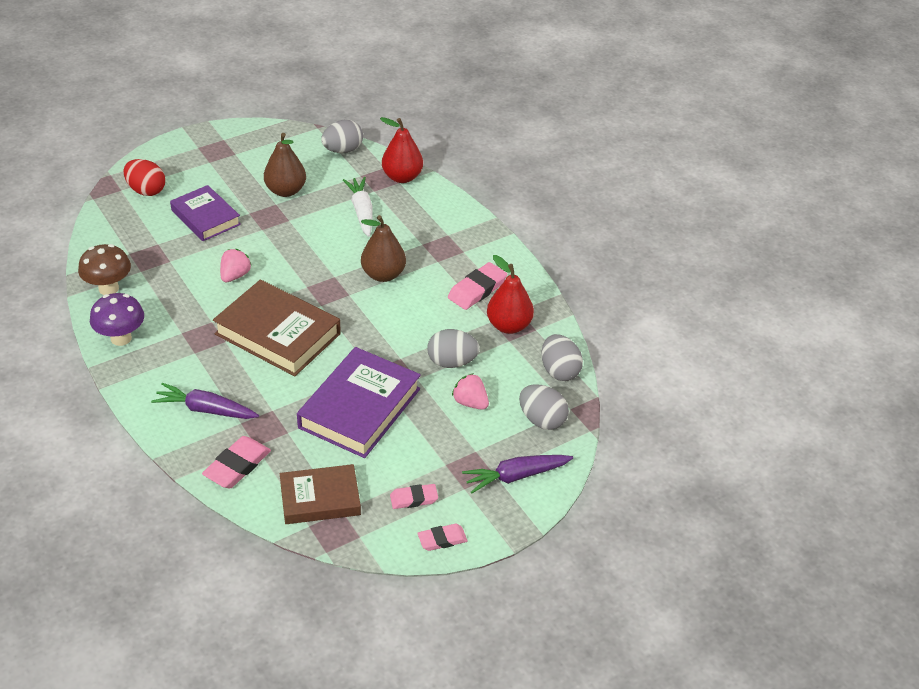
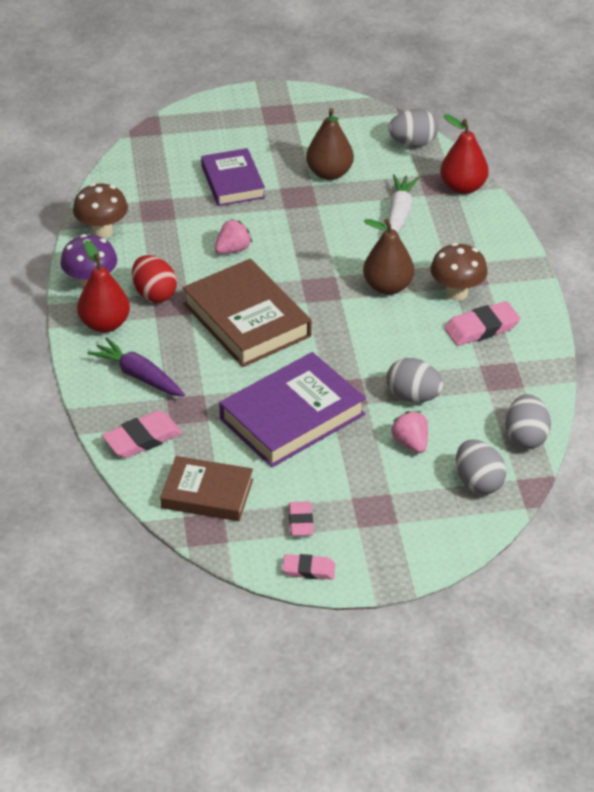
camera: 25 degrees right, 0 degrees up
red egg [124,159,165,196] -> red egg moved to [132,255,177,303]
pink eraser [390,484,438,509] -> pink eraser turned 75 degrees clockwise [289,501,313,536]
purple carrot [462,455,573,493] -> none
red pear [487,255,534,334] -> red pear moved to [77,240,130,333]
none -> brown mushroom [430,243,488,301]

